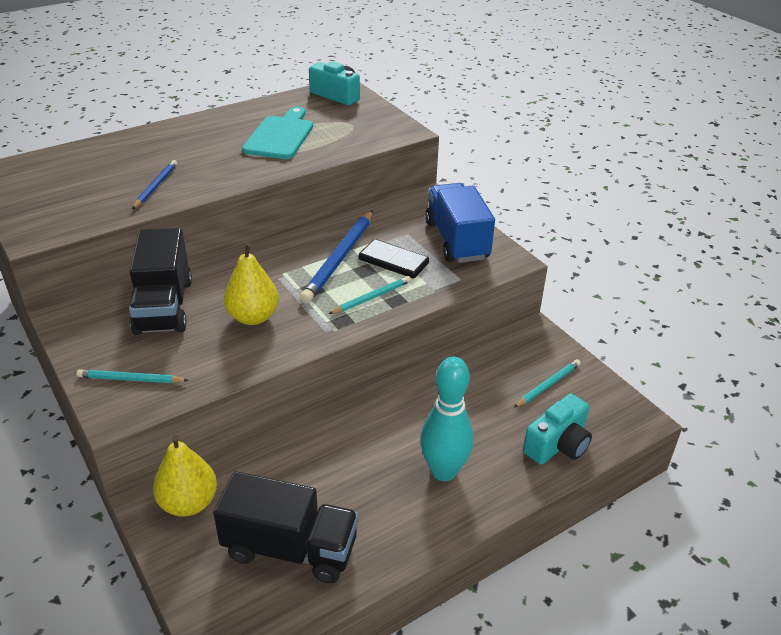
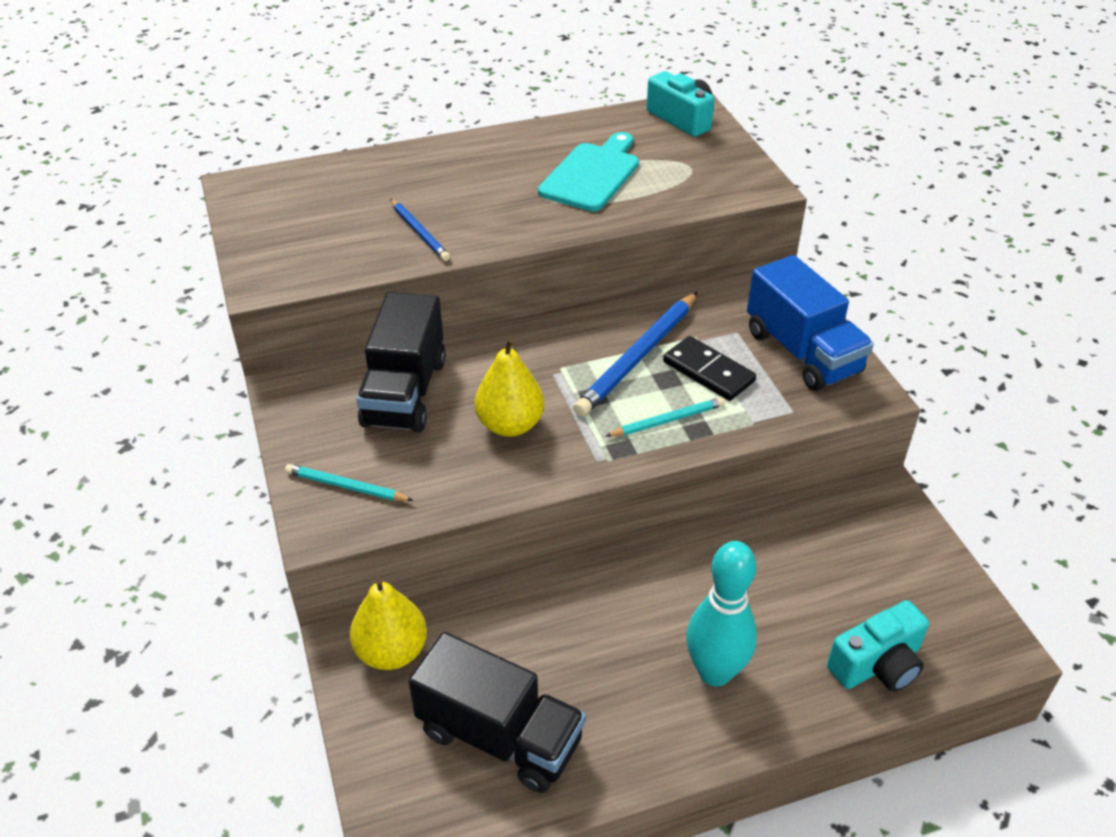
camera: 15 degrees right, 5 degrees up
blue pencil [132,160,177,209] -> blue pencil turned 120 degrees clockwise [390,199,450,261]
blue truck [425,183,495,263] -> blue truck turned 150 degrees clockwise [747,255,874,391]
turquoise pencil [514,359,581,407] -> none

